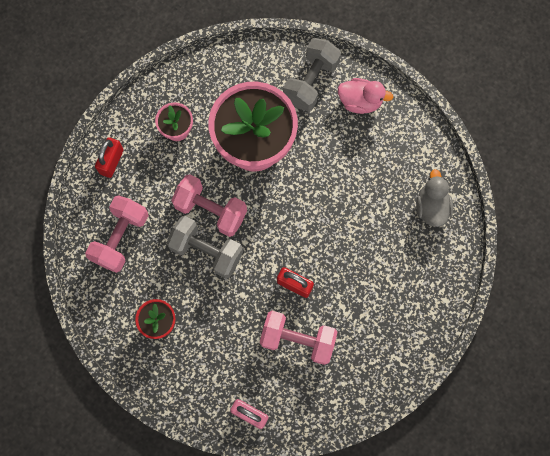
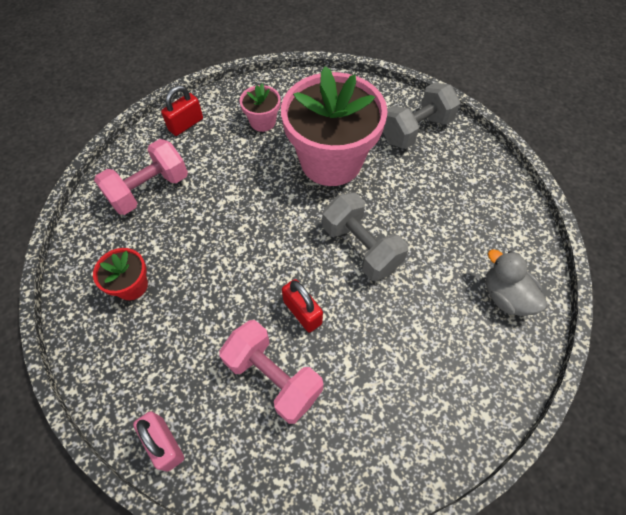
camera: 25 degrees right, 15 degrees down
grey dumbbell [167,216,243,279] -> grey dumbbell moved to [322,193,408,281]
pink dumbbell [171,174,247,237] -> none
pink duck [338,78,393,114] -> none
grey duck [416,169,453,227] -> grey duck turned 60 degrees counterclockwise [486,249,547,316]

